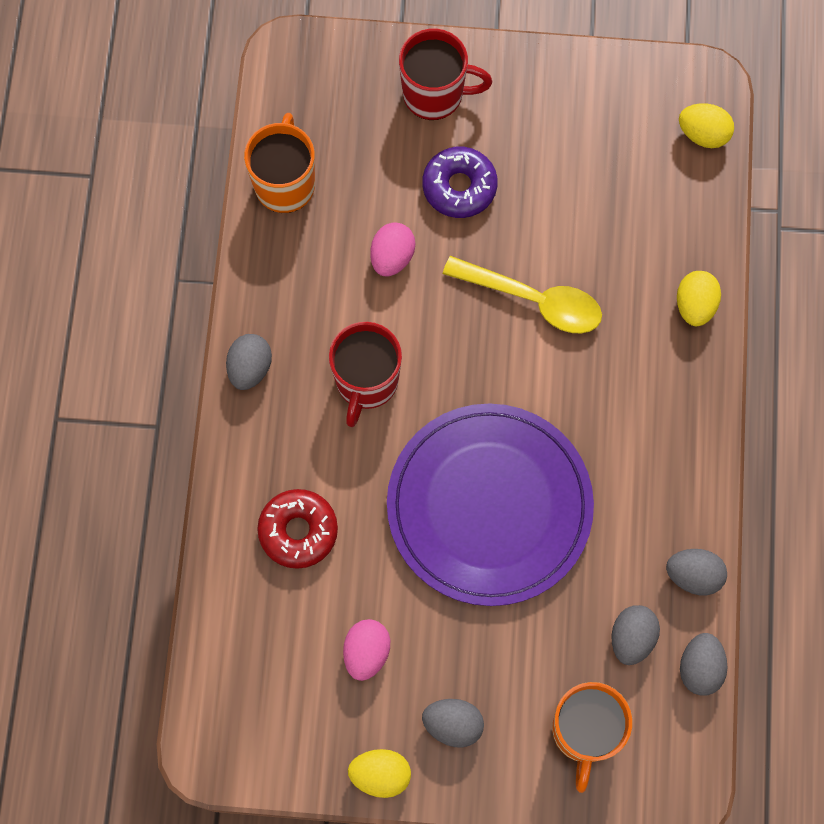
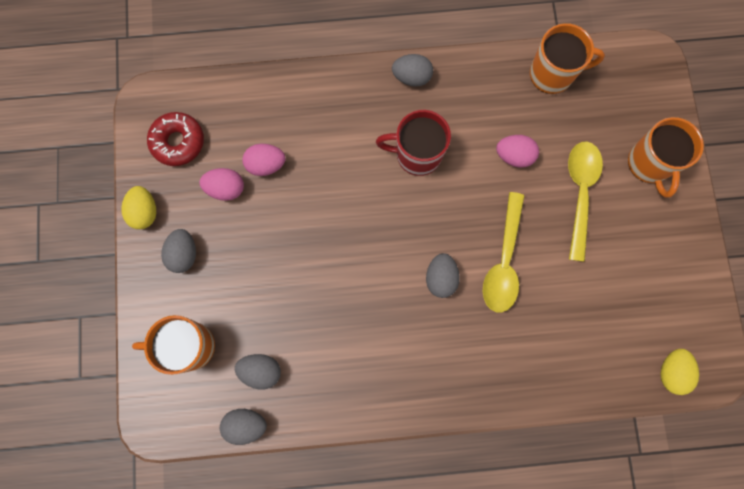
camera: 80 degrees right, 5 degrees up
red donut [257,489,338,569] -> red donut moved to [147,112,204,166]
purple plate [387,404,594,606] -> none
red mug [399,29,492,120] -> orange mug [628,117,704,198]
purple donut [423,147,498,218] -> yellow spoon [568,142,603,262]
grey egg [666,549,727,595] -> grey egg moved to [426,253,460,298]
yellow egg [677,271,721,326] -> none
none -> pink egg [242,144,285,176]

